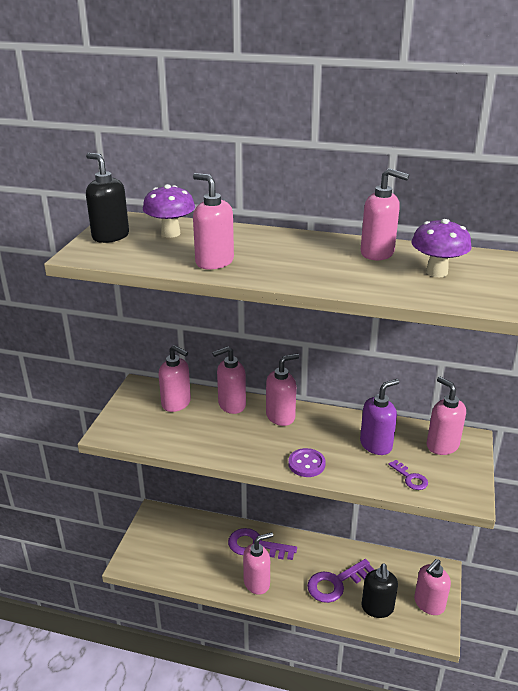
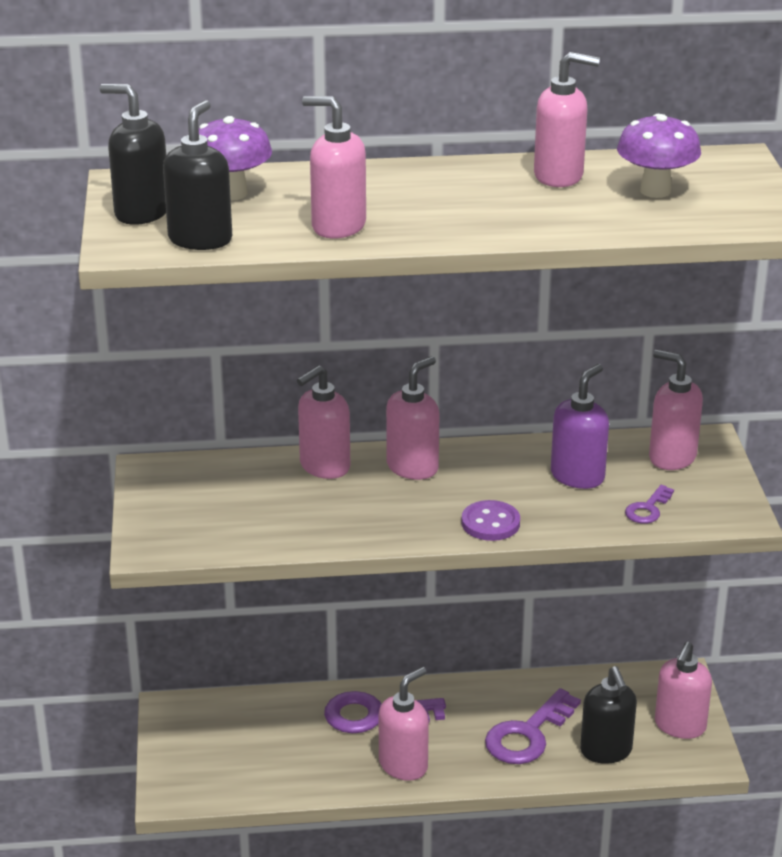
camera: 20 degrees left, 0 degrees up
pink soap dispenser [159,345,191,412] -> none
purple key [388,460,428,490] -> purple key turned 90 degrees clockwise [625,485,674,524]
none -> black soap dispenser [163,100,232,250]

